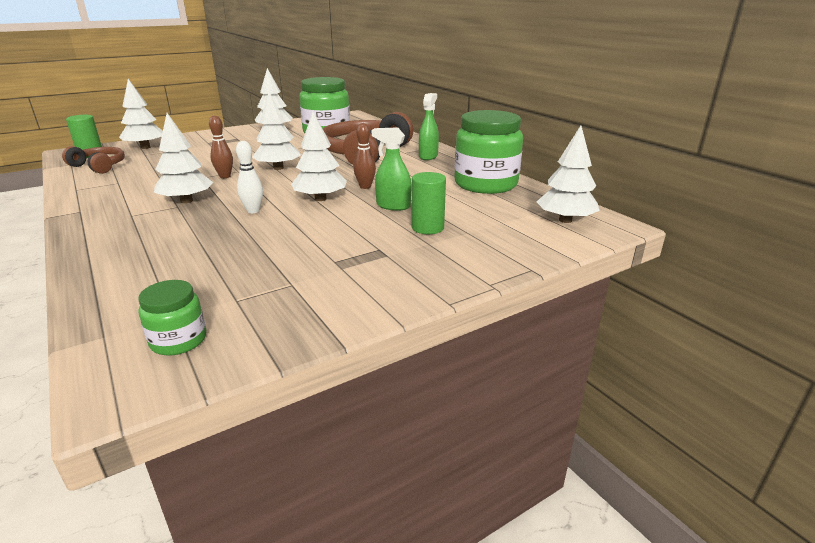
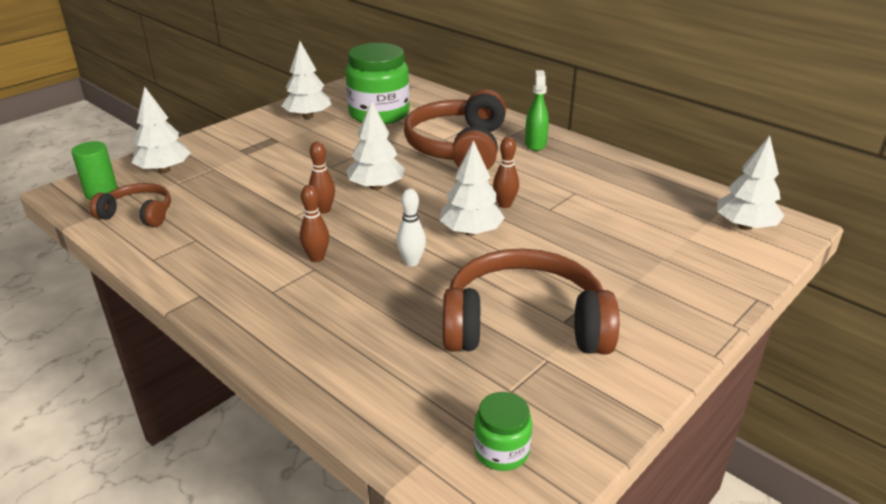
camera: 15 degrees left, 5 degrees up
white tree [154,113,213,203] -> brown bowling pin [300,185,329,262]
green spray bottle [372,127,411,211] -> none
green cylinder [412,172,446,234] -> none
green jar [454,110,523,194] -> none
none -> brown headphones [443,249,619,354]

